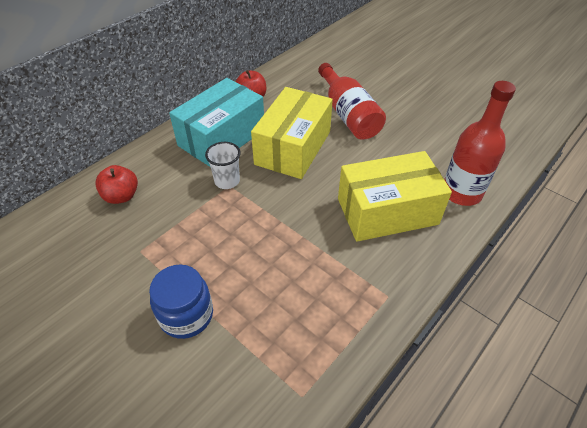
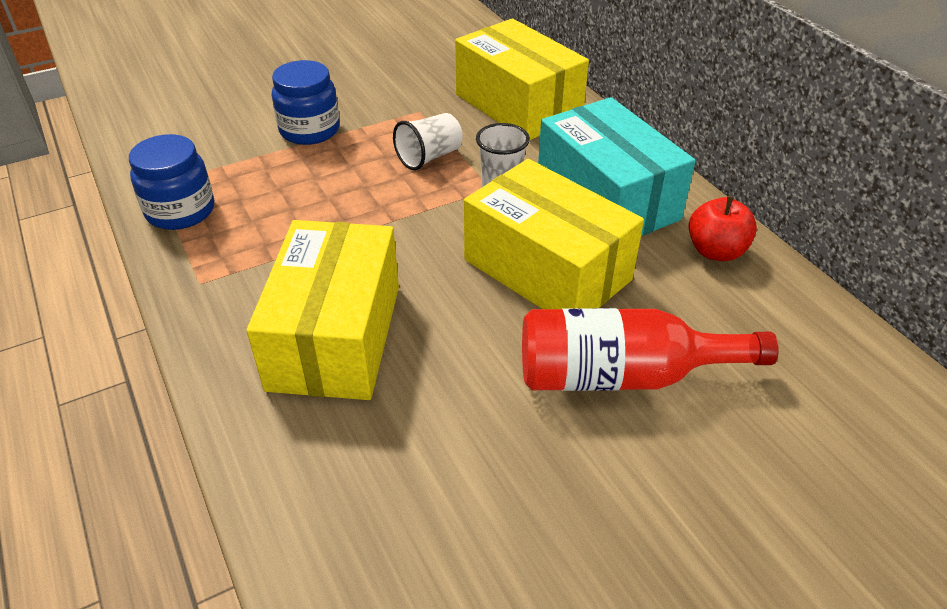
camera: 110 degrees right, 5 degrees down
red apple [95,165,138,204] -> yellow box [455,18,589,140]
red bottle [444,81,516,206] -> none
none -> blue jar [129,134,214,230]
none -> white cup [393,113,463,170]

